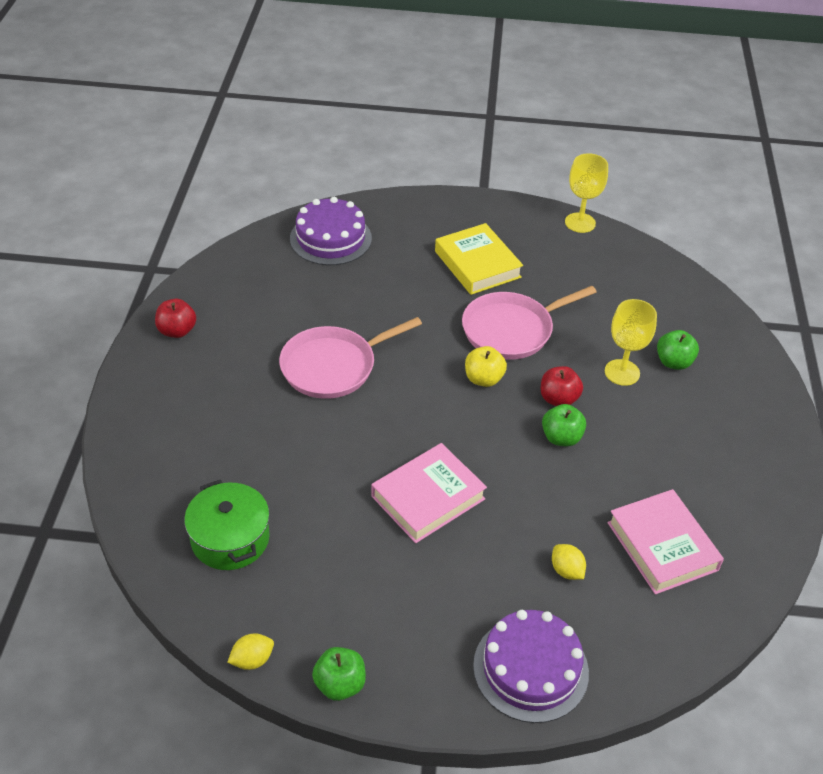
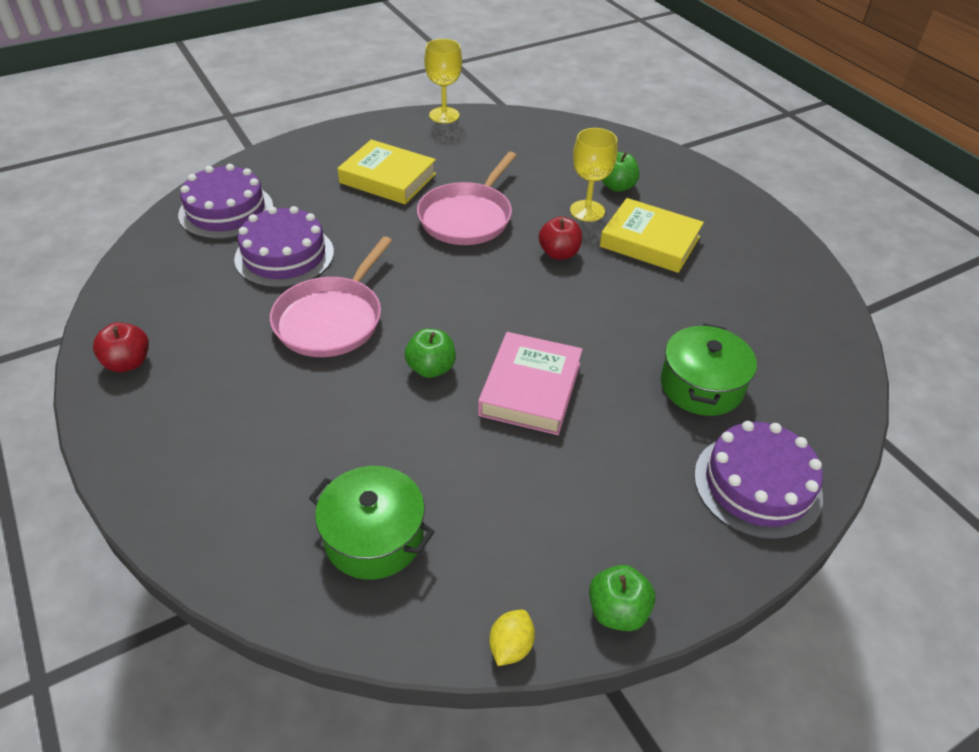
camera: 35 degrees left, 0 degrees up
yellow apple [465,346,507,387] -> none
green apple [542,404,586,446] -> green apple moved to [404,328,456,378]
yellow lemon [552,544,586,580] -> green pot [661,323,757,416]
pink book [608,489,724,594] -> none
none -> purple cake [234,206,334,288]
none -> yellow book [600,198,704,273]

